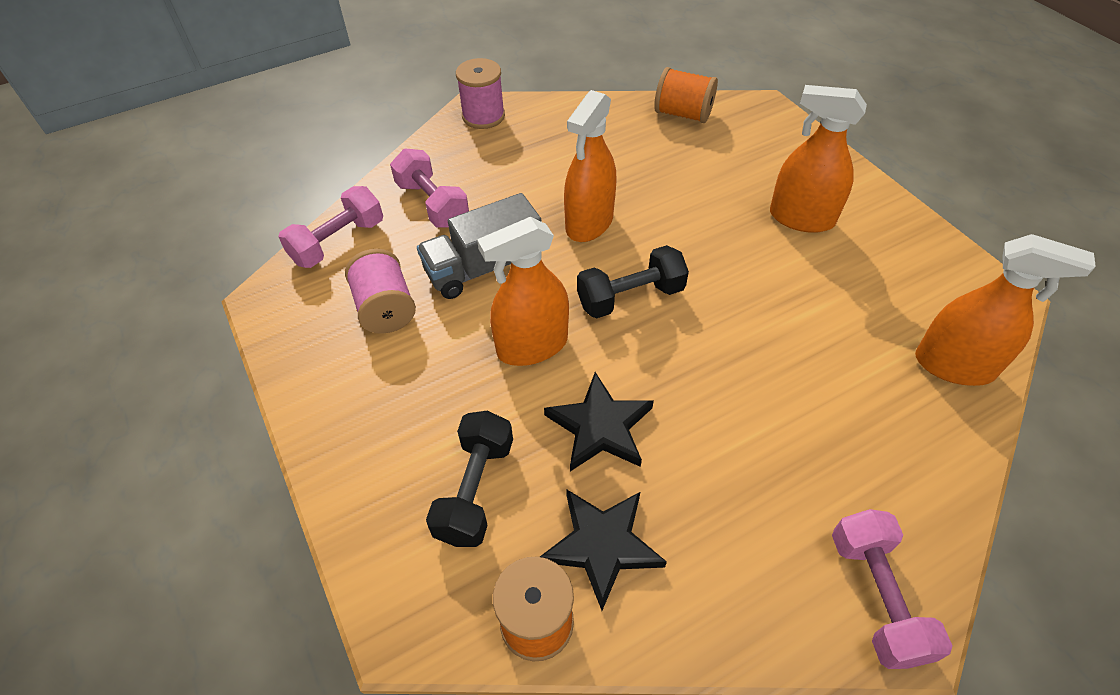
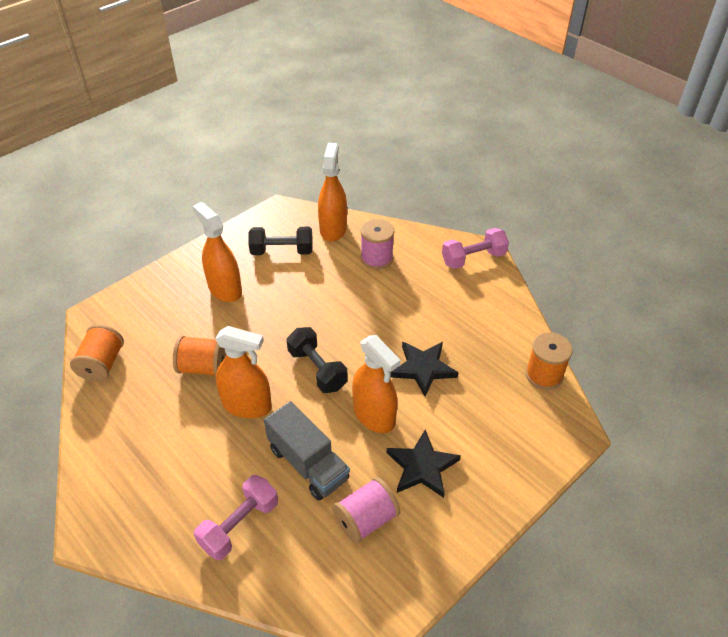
camera: 105 degrees left, 5 degrees down
pink dumbbell [278,186,383,268] -> none
black dumbbell [426,411,513,547] -> black dumbbell moved to [248,227,313,255]
pink spool [456,58,505,129] -> pink spool moved to [360,219,394,269]
black star [540,489,667,611] -> black star moved to [387,430,461,498]
orange spray bottle [770,85,867,233] -> orange spray bottle turned 135 degrees clockwise [193,202,242,302]
none -> orange spool [173,335,226,376]

